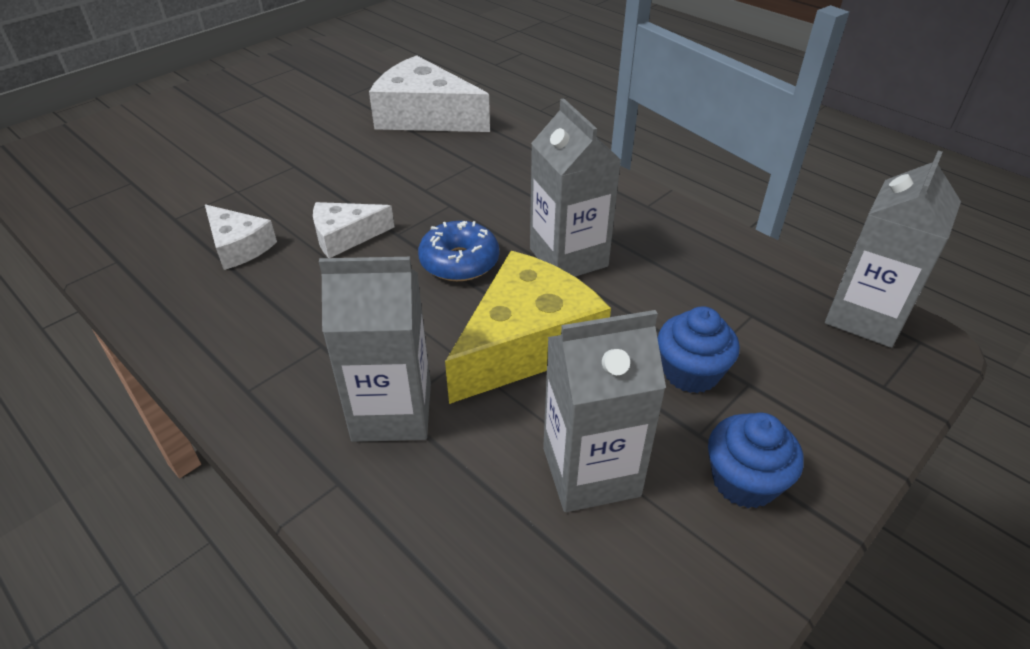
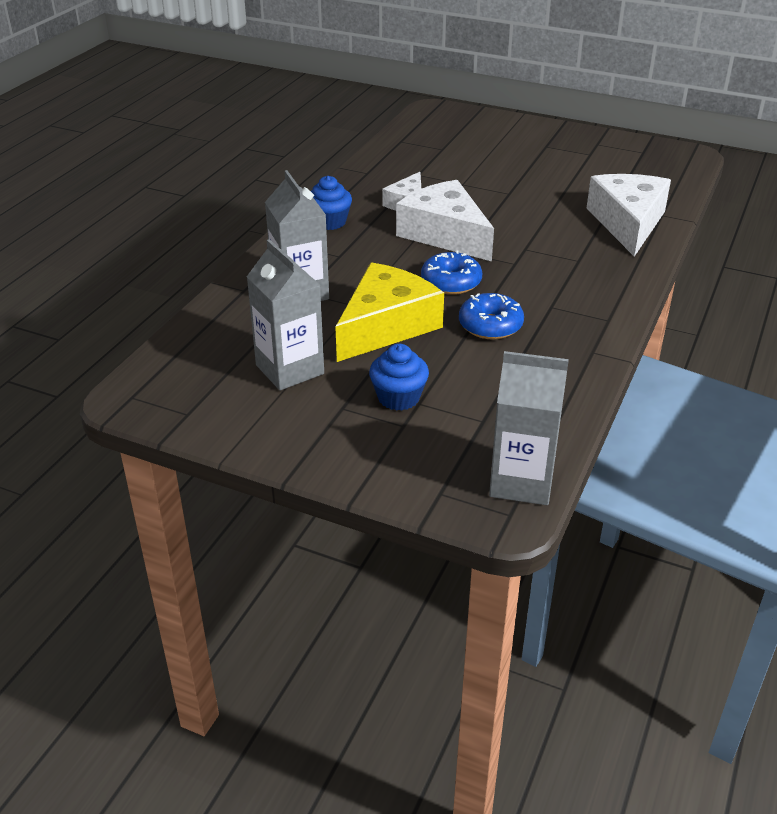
camera: 70 degrees right, 5 degrees down
white cheese [313,202,394,258] -> white cheese [396,180,494,262], size x1.84
yellow cheese [445,251,611,404] -> yellow cheese turned 75 degrees counterclockwise [335,262,444,362]
grey carton [530,98,621,277] -> blue donut [459,293,524,339]
blue cupcake [708,413,804,508] -> blue cupcake moved to [311,176,352,230]

